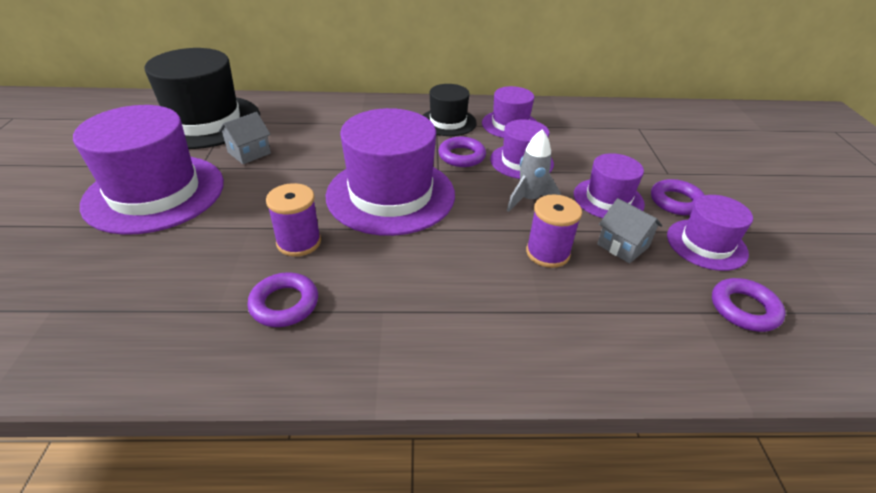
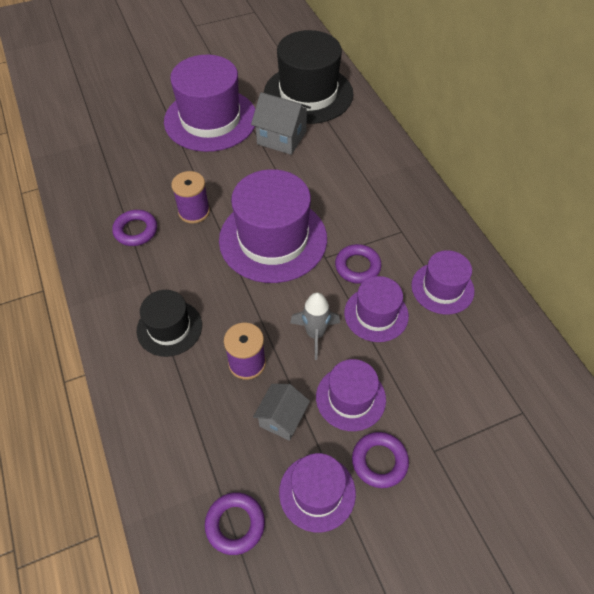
camera: 70 degrees right, 15 degrees up
grey house [219,112,271,164] -> grey house [251,92,311,155], size x1.51
black hat [423,84,477,136] -> black hat moved to [137,290,202,357]

